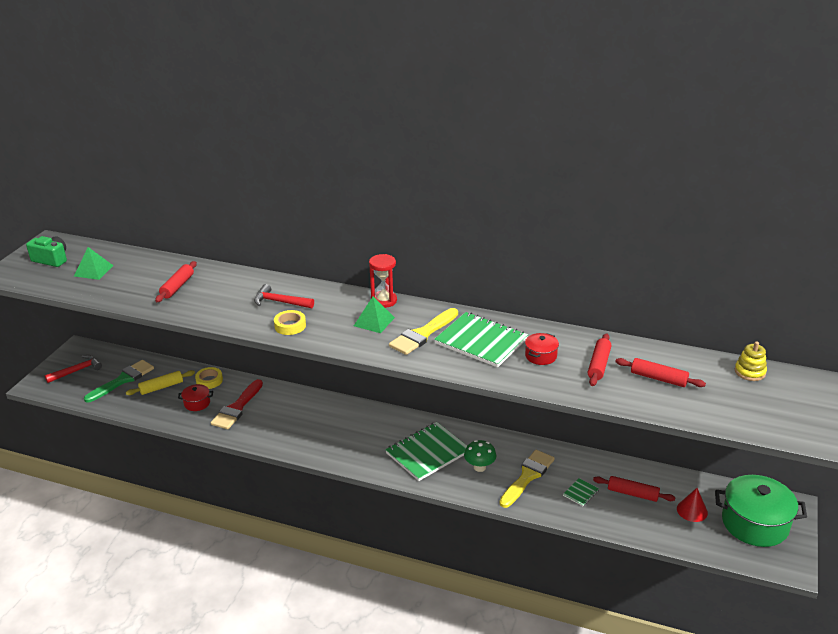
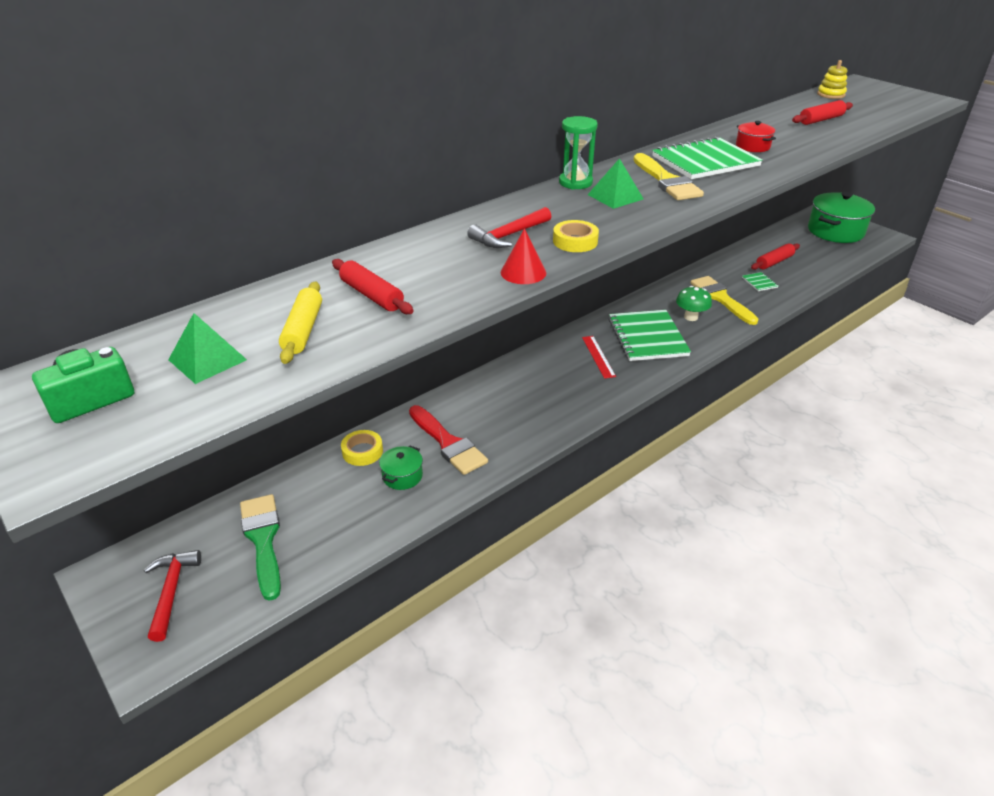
camera: 60 degrees left, 5 degrees up
yellow rolling pin [126,370,195,395] -> yellow rolling pin moved to [279,281,322,364]
red pot [178,384,213,411] -> green pot [379,446,423,490]
red hourglass [369,254,397,308] -> green hourglass [559,116,598,190]
red rolling pin [588,333,612,386] -> none
red cone [677,488,708,522] -> red cone moved to [501,228,546,284]
none -> red ruler [582,336,616,379]

